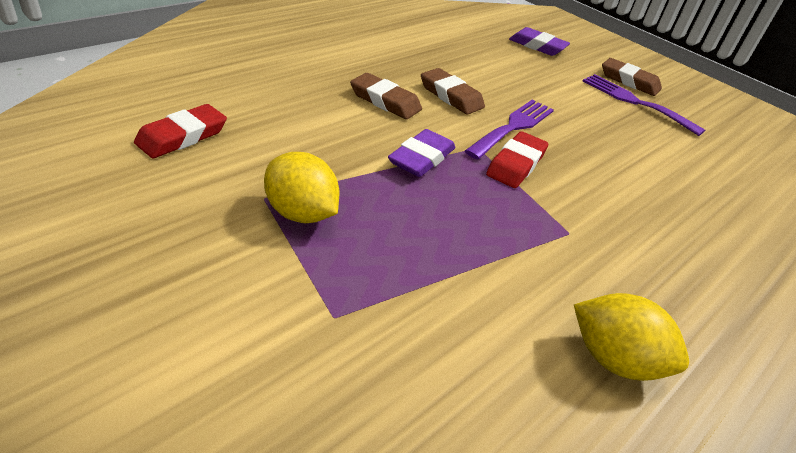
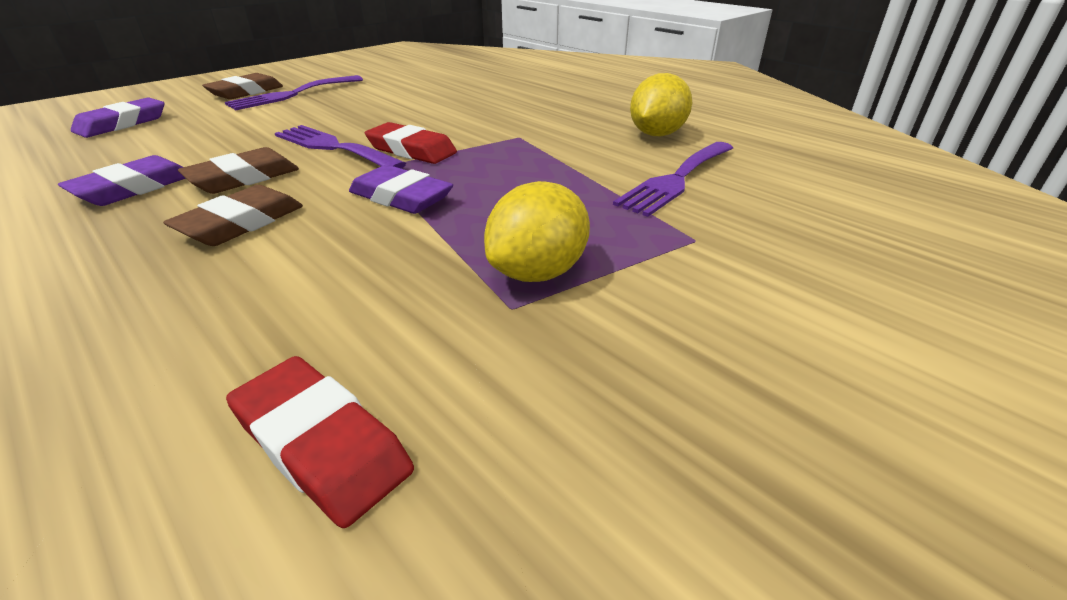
camera: 85 degrees left, 5 degrees down
none -> purple eraser [58,155,186,206]
none -> purple fork [613,142,733,217]

